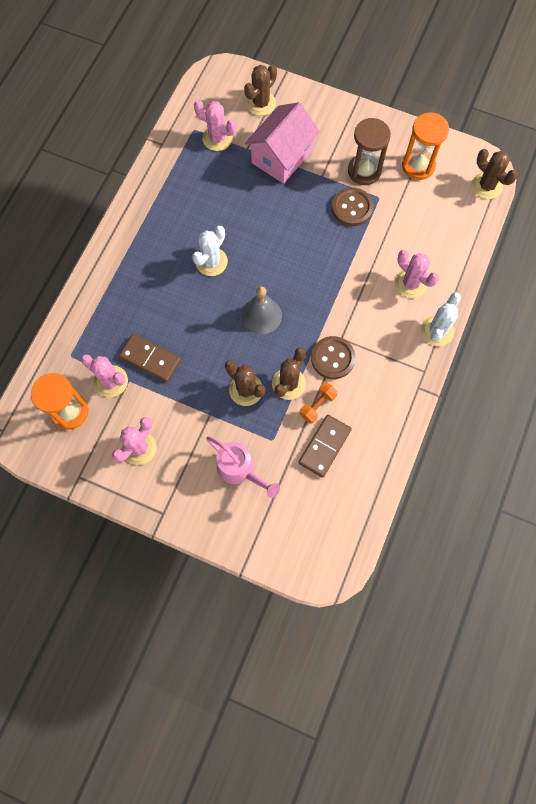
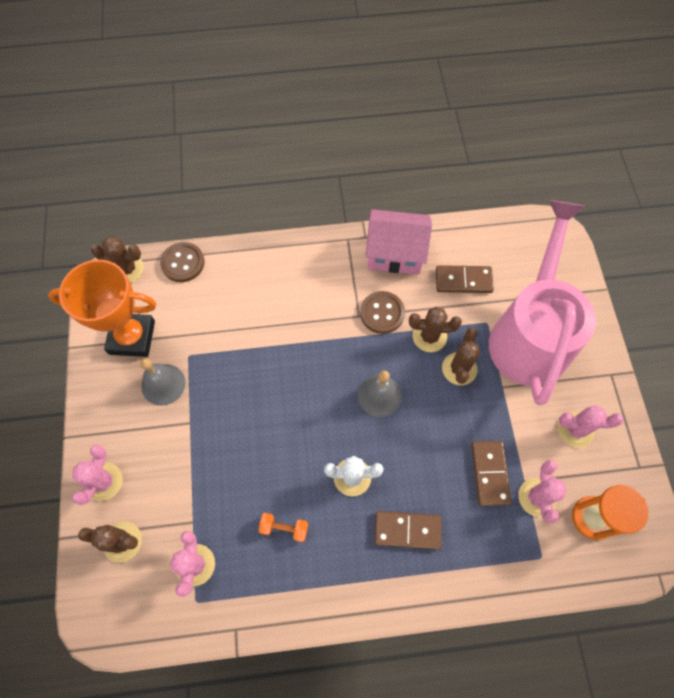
camera: 120 degrees left, 5 degrees down
pink watering can [206,436,280,498] -> pink watering can [489,200,596,405], size x2.21
pink house [245,102,320,184] -> pink house moved to [365,209,432,275]
orange dumbbell [300,382,338,424] -> orange dumbbell moved to [258,513,308,542]
brown button [332,187,373,226] -> brown button moved to [160,242,204,282]
brown hourglass [348,118,391,185] -> grey bell [140,358,186,406]
pink cactus [395,250,439,298] -> pink cactus moved to [72,445,123,505]
orange hourglass [402,112,449,180] -> orange trophy [48,260,156,357]
white cactus [421,292,461,346] -> none
brown cactus [472,149,518,199] -> brown cactus turned 75 degrees clockwise [91,236,144,283]
none -> brown domino [374,511,441,550]

